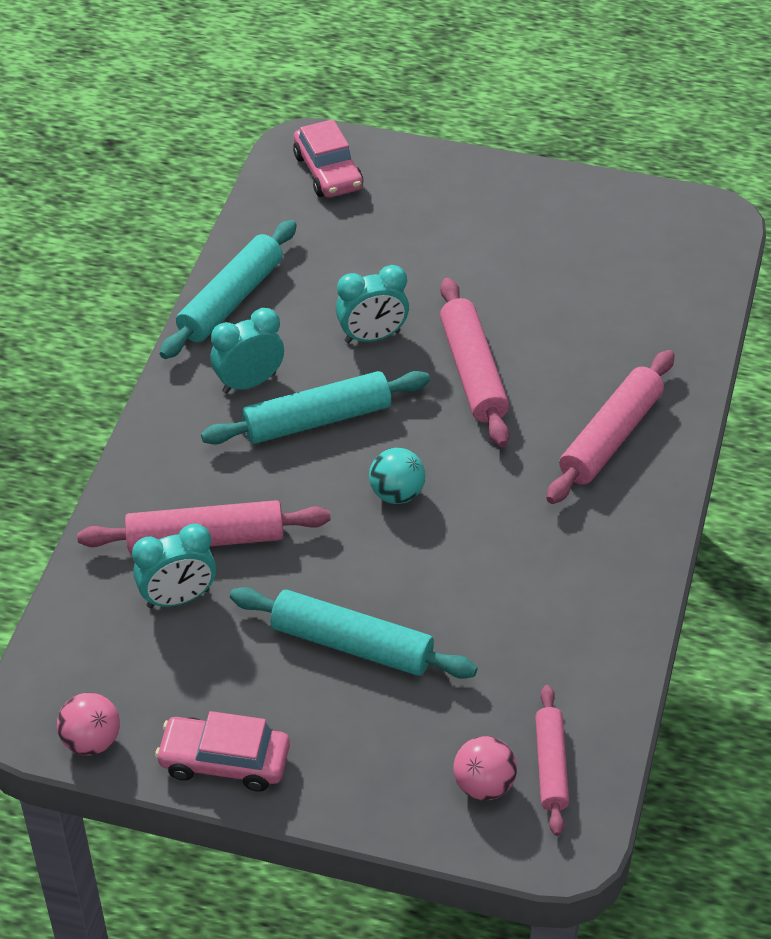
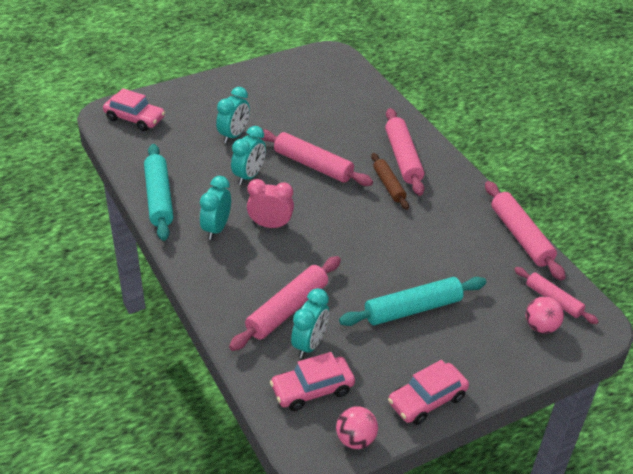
camera: 45 degrees left, 5 degrees down
turquoise rolling pin [201,371,430,445] -> pink clock [247,179,294,228]
turquoise ball [369,448,425,504] -> none
none -> turquoise clock [216,87,250,143]
none -> pink car [270,352,355,411]
none -> brown rolling pin [371,153,409,210]
none -> pink rolling pin [485,181,565,281]

